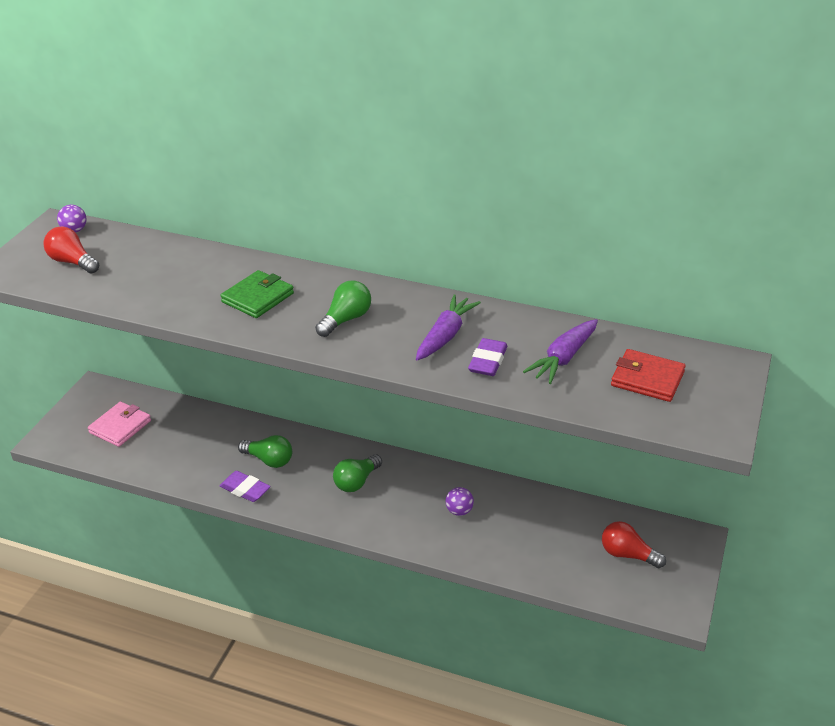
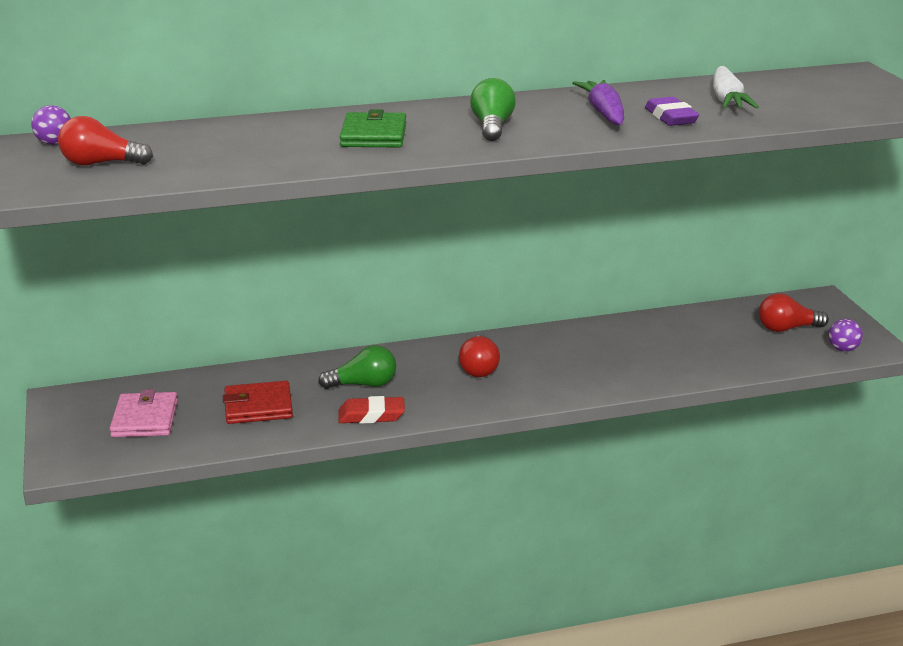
camera: 35 degrees left, 10 degrees down
purple eraser [220,471,271,502] -> red eraser [338,396,405,424]
green light bulb [333,454,382,492] -> red light bulb [459,335,500,377]
purple ball [445,487,474,516] -> purple ball moved to [829,319,863,352]
purple carrot [523,319,598,384] -> white carrot [713,66,759,109]
red wallet [611,349,686,402] -> red wallet moved to [223,381,293,424]

